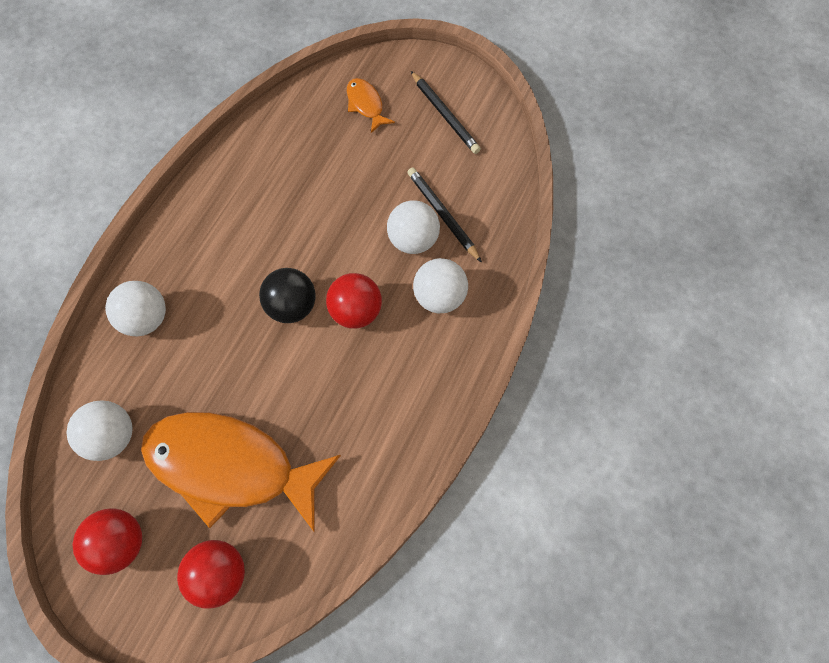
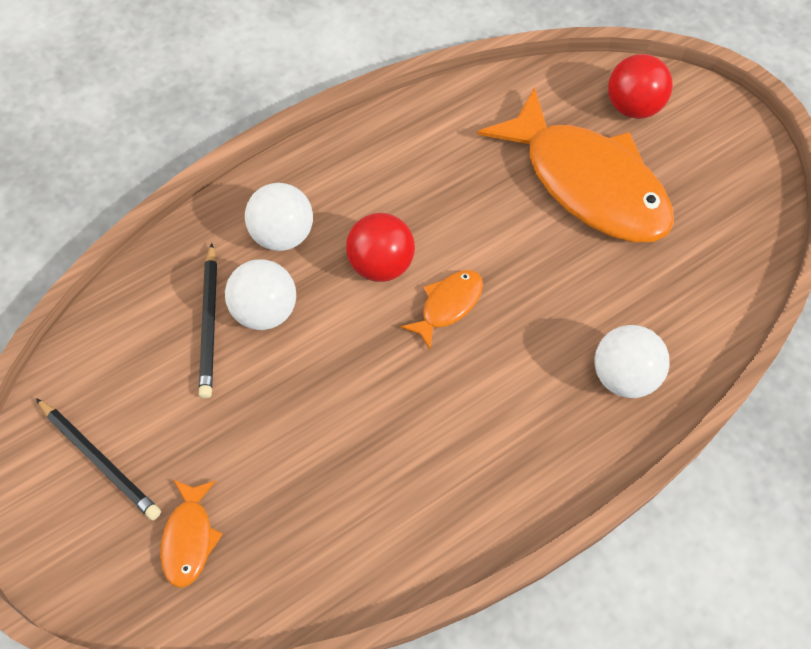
camera: 150 degrees left, 5 degrees down
white ball [66,400,133,461] -> none
red ball [72,508,142,575] -> none
black ball [259,268,316,323] -> orange fish [400,270,483,350]
black pencil [411,71,481,154] -> black pencil turned 135 degrees clockwise [36,398,161,520]

